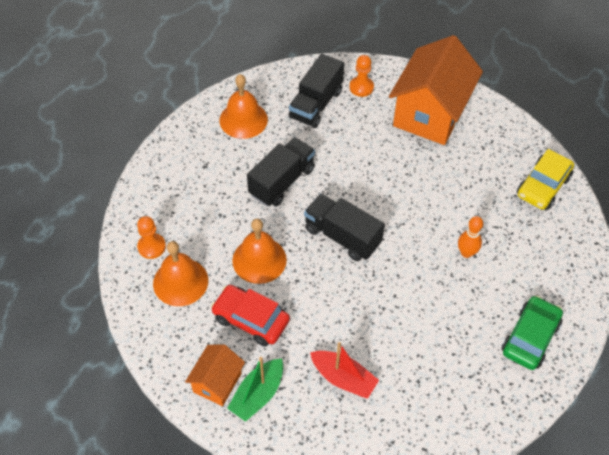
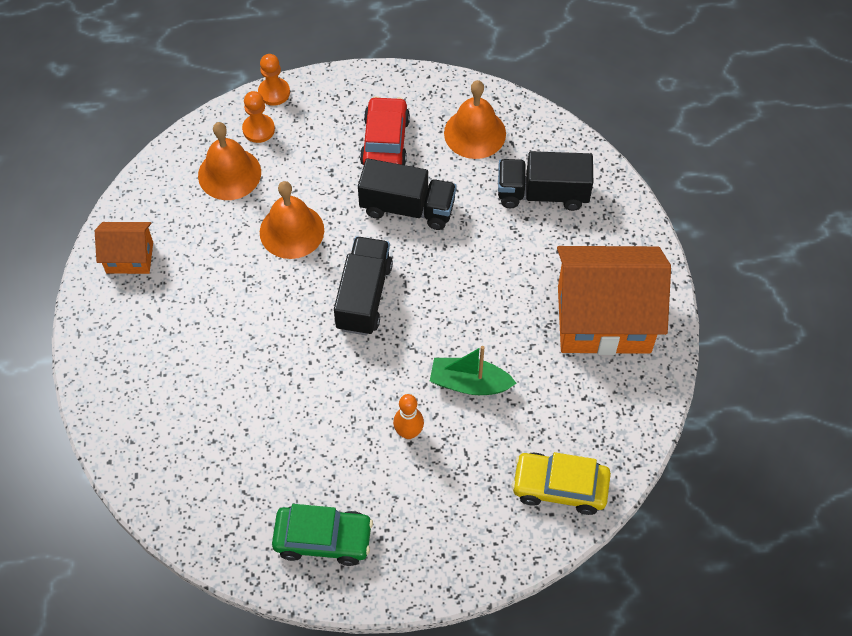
camera: 65 degrees right, 5 degrees up
red car [211,285,290,346] -> red car moved to [360,96,410,165]
green boat [227,357,283,422] -> green boat moved to [430,346,517,395]
red boat [310,342,379,399] -> none
orange pawn [349,55,374,97] -> orange pawn moved to [258,54,290,106]

